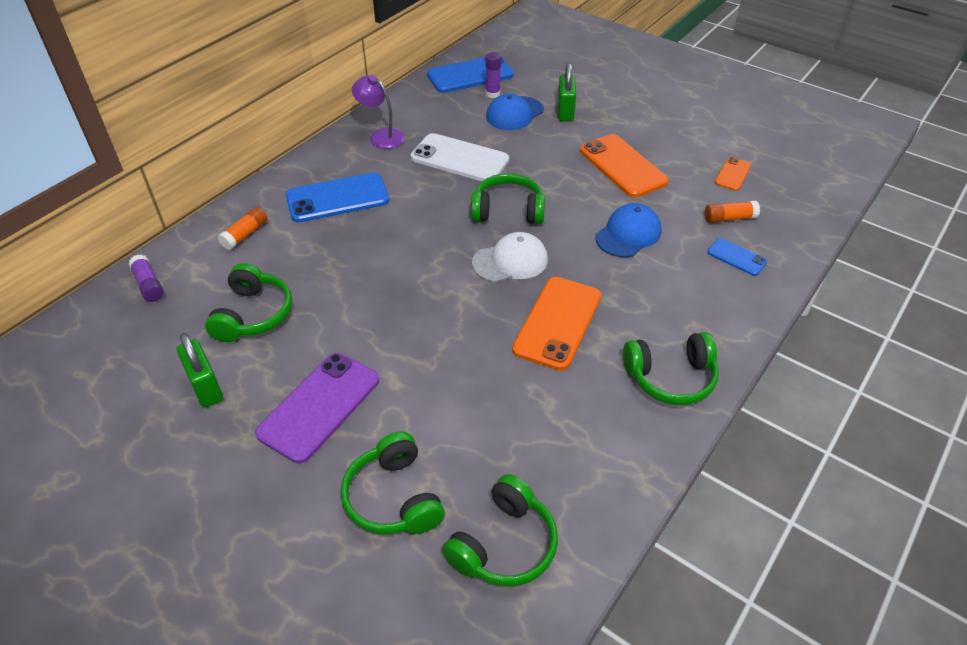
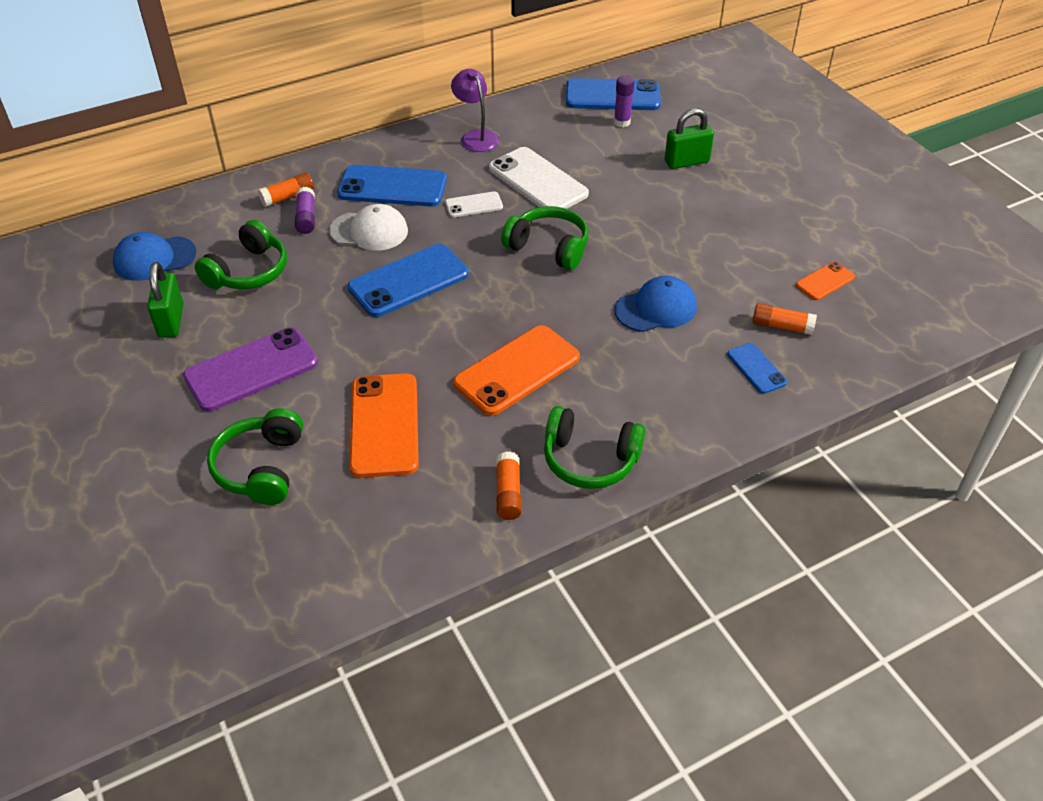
camera: 25 degrees right, 0 degrees up
purple glue stick [128,255,164,302] -> purple glue stick moved to [295,187,315,234]
green headphones [442,474,558,587] -> none
white cap [472,232,548,282] -> white cap moved to [329,204,408,251]
blue cap [486,94,544,130] -> blue cap moved to [113,232,196,281]
green padlock [557,63,576,122] -> green padlock turned 45 degrees clockwise [664,108,714,169]
orange phone [580,134,669,198] -> orange phone moved to [349,373,419,478]
none -> blue phone [348,244,469,317]
none -> white phone [445,191,503,217]
none -> orange glue stick [496,451,522,520]

